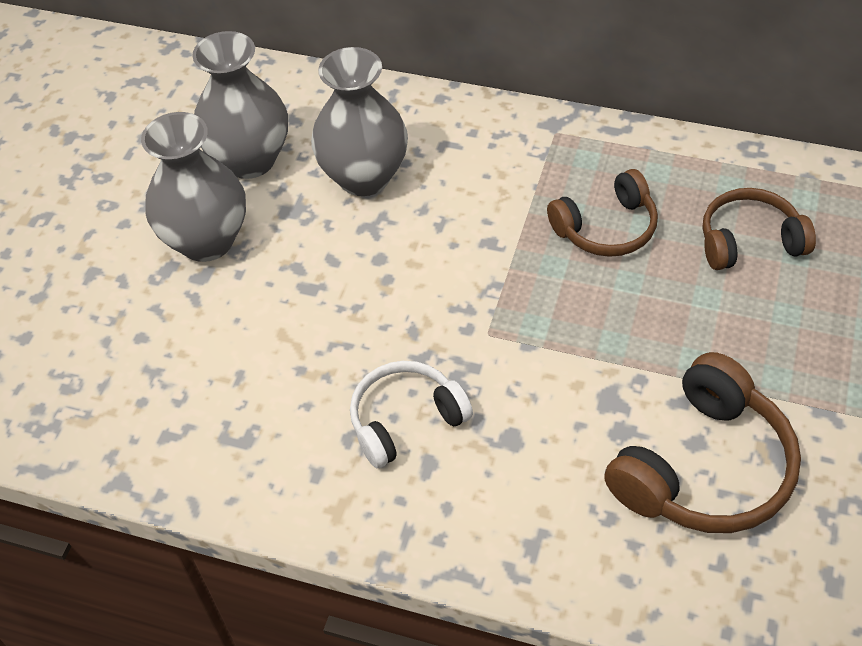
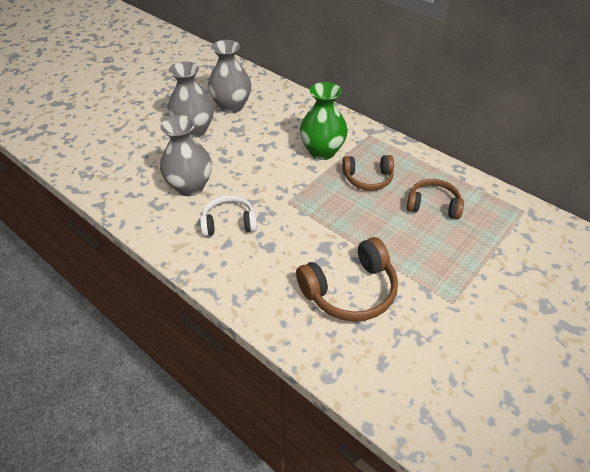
camera: 20 degrees right, 5 degrees down
grey vase [311,47,408,196] -> grey vase moved to [160,115,212,196]
none -> green vase [300,82,348,160]

